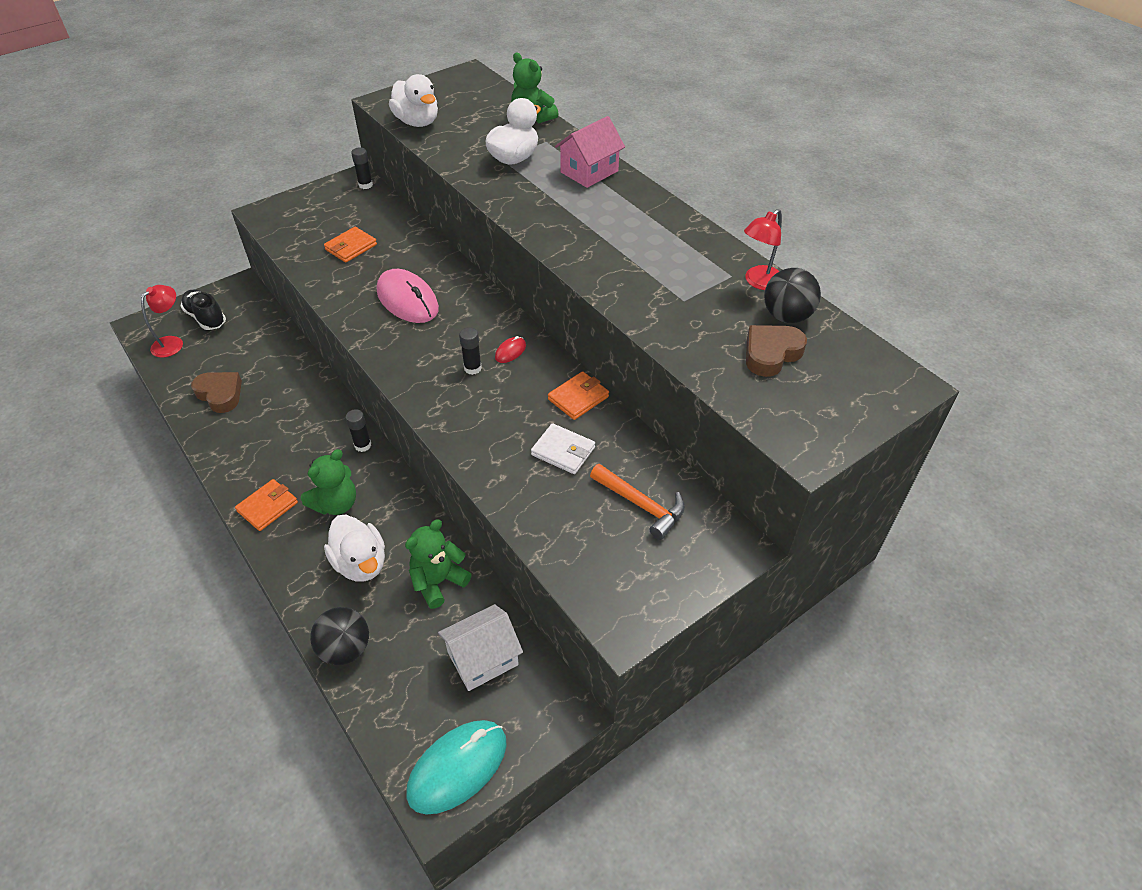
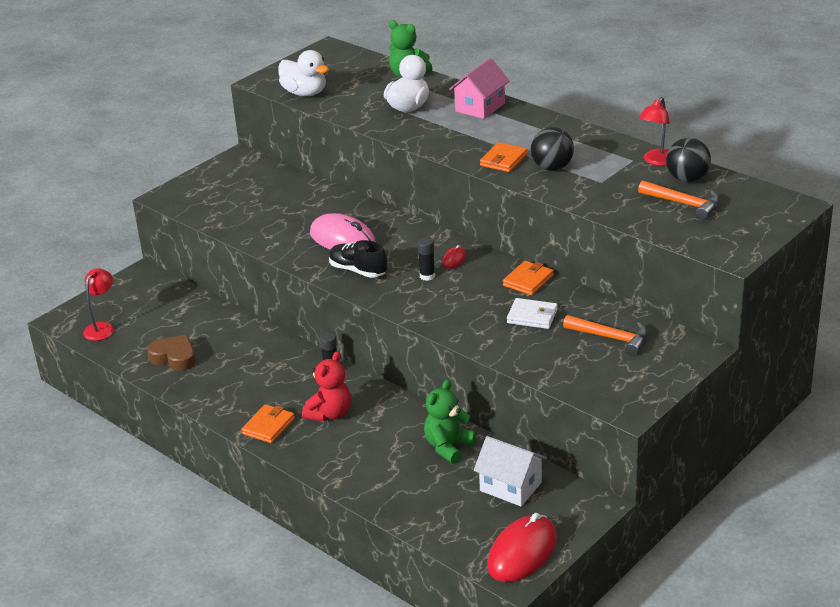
camera: 10 degrees left, 15 degrees down
black shoe [180,290,226,330] -> black shoe moved to [329,240,387,278]
green teddy bear [301,449,356,515] -> red teddy bear [302,351,351,421]
black ball [310,607,369,665] -> black ball moved to [531,127,574,171]
orange wallet [324,227,377,263] -> orange wallet moved to [480,142,527,172]
white duck [324,515,385,582] -> none
black glue stick [351,147,373,189] -> none
turquoise mouse [406,720,507,815] -> red mouse [487,513,557,582]
white house [438,604,523,691] -> white house turned 75 degrees clockwise [474,436,547,506]
brown heart [746,325,807,377] -> orange hammer [638,180,720,220]

